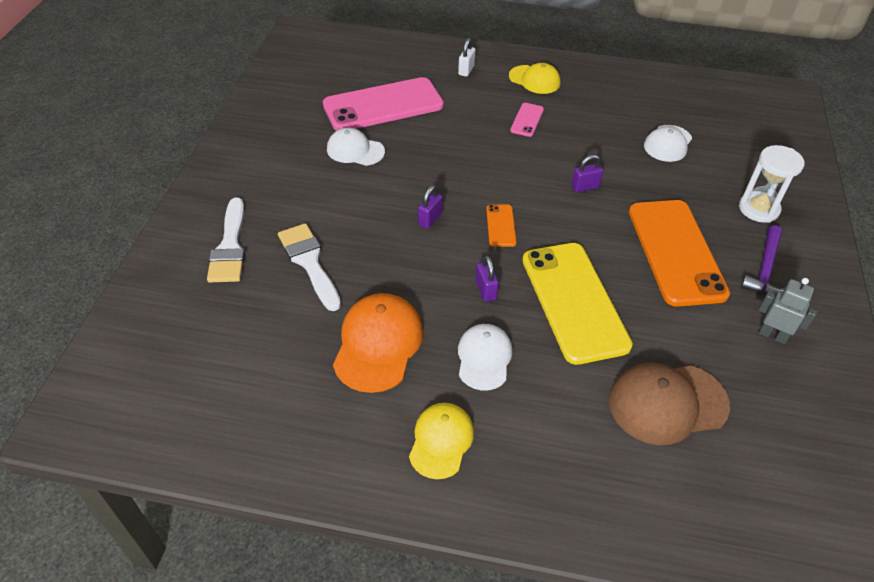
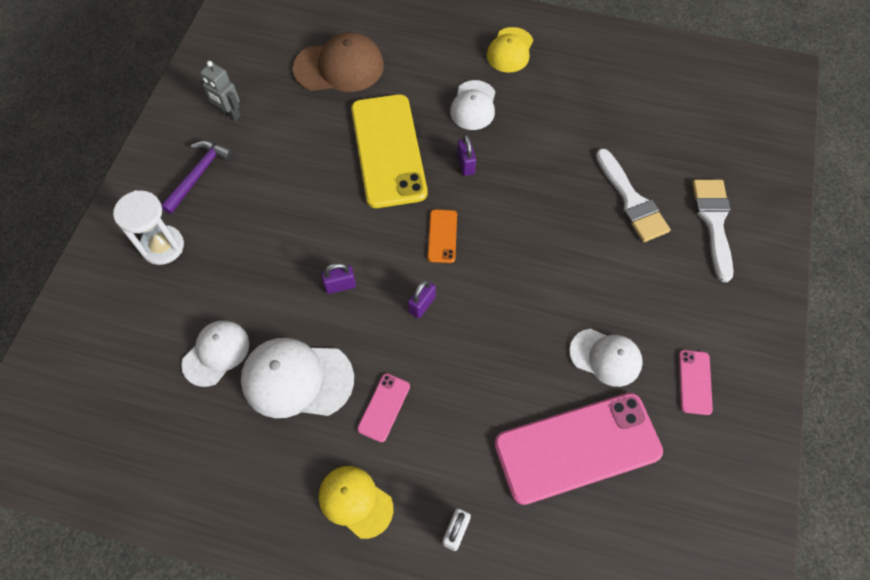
camera: 175 degrees left, 15 degrees up
orange cap [333,293,424,393] -> none
purple padlock [418,185,442,229] -> purple padlock moved to [408,279,436,318]
orange phone [629,200,730,307] -> none
none -> white cap [241,338,354,418]
none -> pink phone [679,350,713,415]

